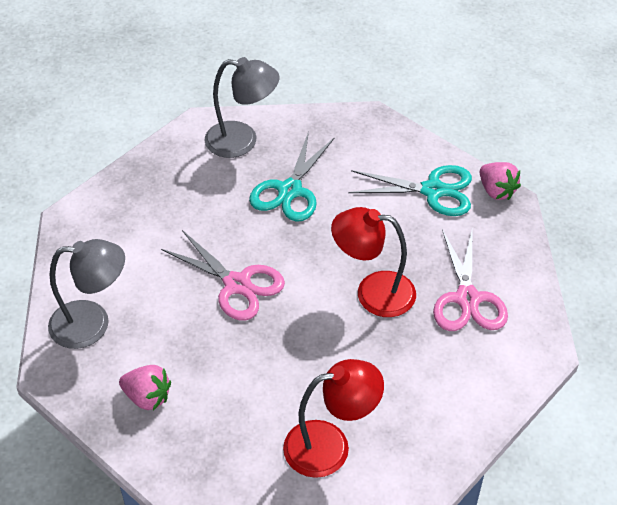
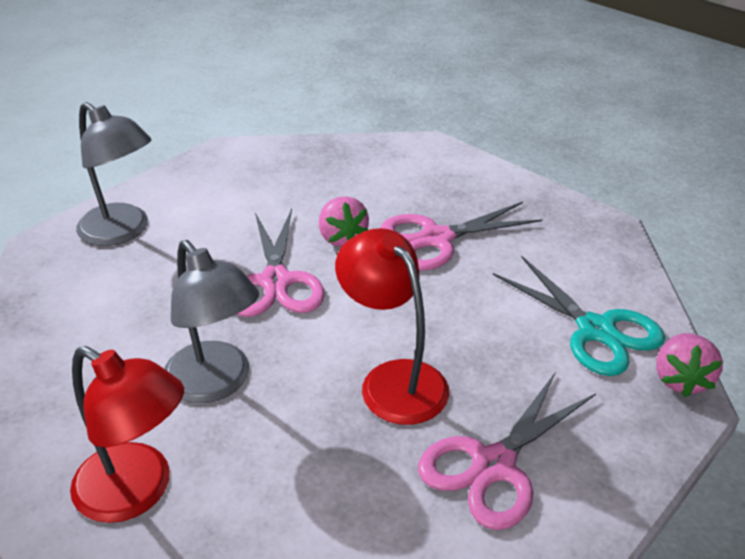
camera: 45 degrees right, 10 degrees down
pink strawberry [119,365,171,410] -> pink strawberry moved to [319,196,369,247]
grey lamp [205,57,280,158] -> grey lamp moved to [164,240,259,403]
turquoise scissors [249,131,335,222] -> pink scissors [381,202,543,270]

